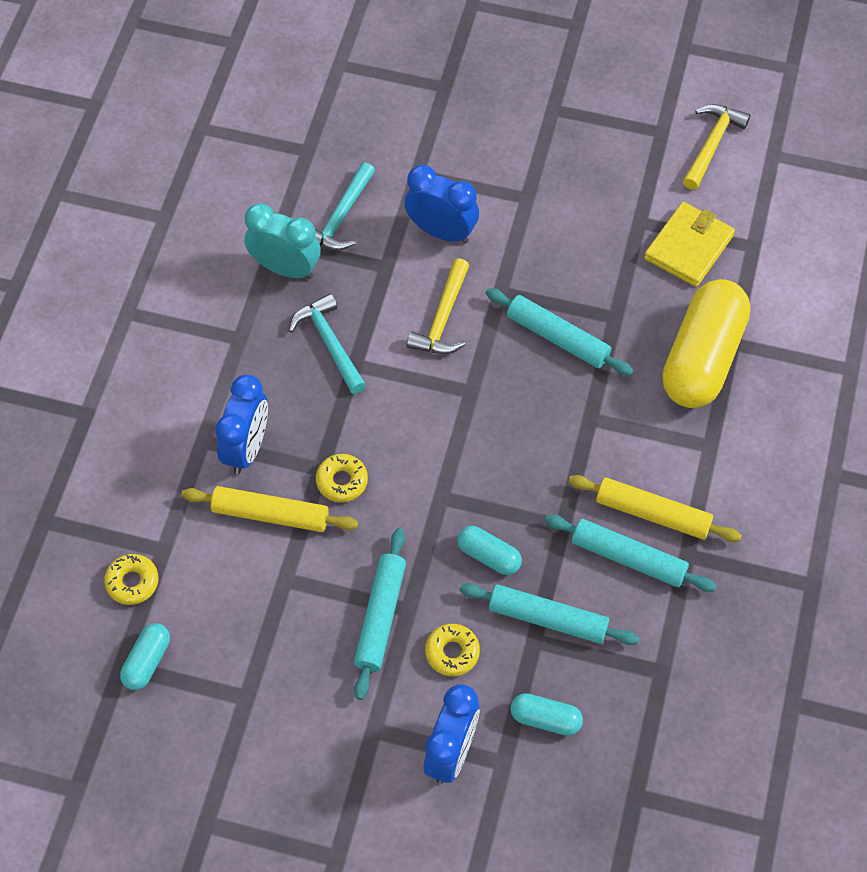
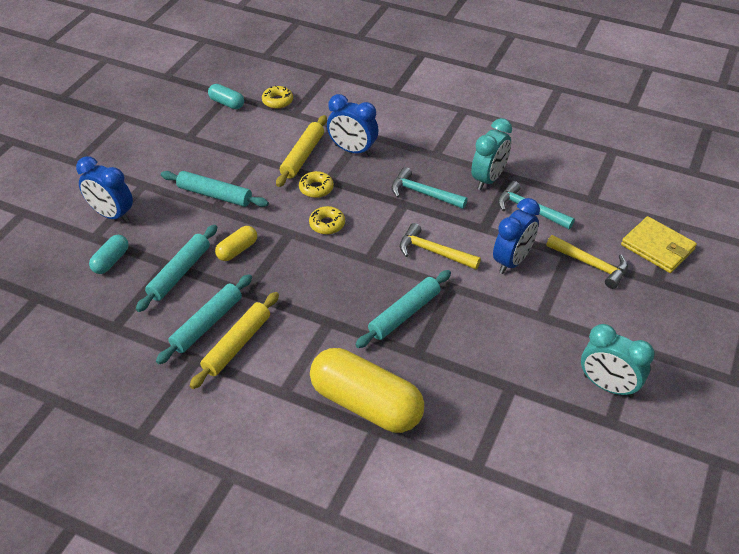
camera: 100 degrees right, 15 degrees down
turquoise hammer [289,294,366,394] -> turquoise hammer turned 135 degrees counterclockwise [391,167,468,209]
yellow donut [425,624,480,676] -> yellow donut moved to [309,206,345,234]
turquoise capsule [457,526,522,575] -> yellow capsule [215,226,257,261]
yellow wallet [644,202,735,287] -> yellow wallet moved to [621,216,697,273]
yellow hammer [683,104,750,190] -> yellow hammer moved to [546,235,628,289]
none -> turquoise clock [581,324,655,398]

